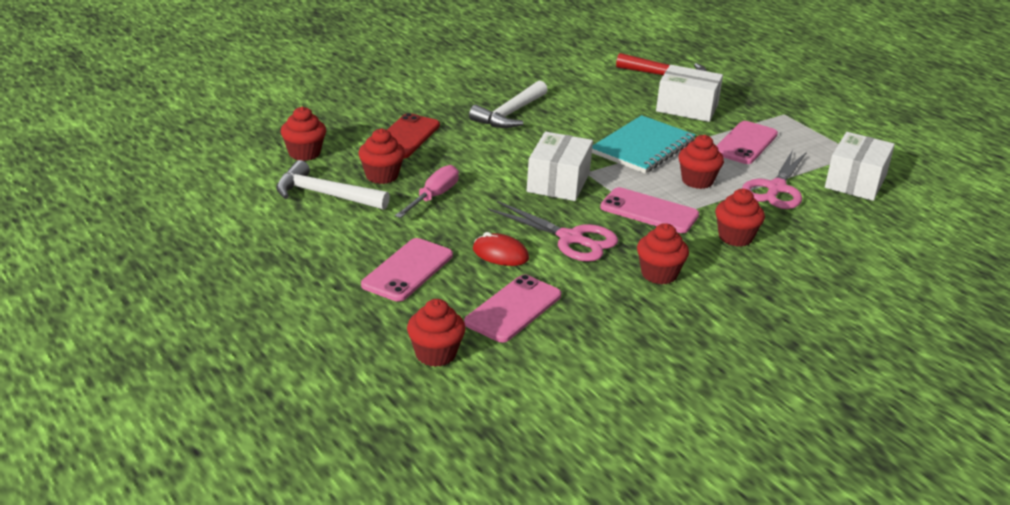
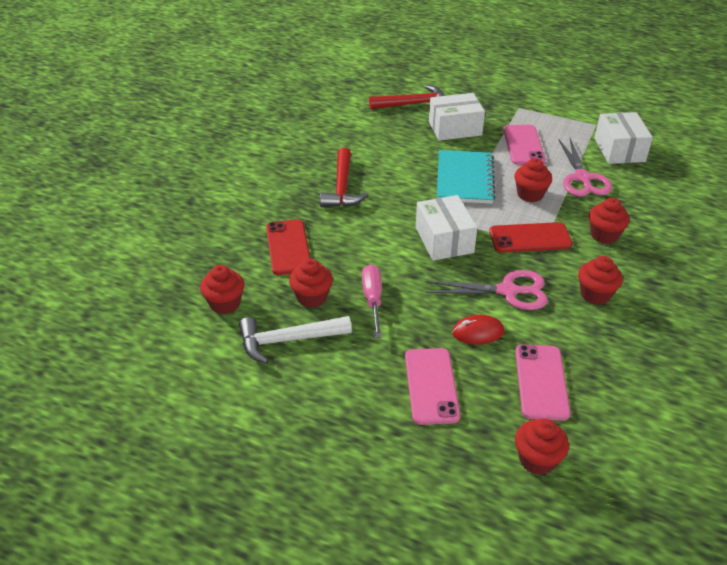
camera: 30 degrees left, 10 degrees up
white hammer [469,80,548,128] -> red hammer [320,148,368,207]
pink phone [600,187,699,233] -> red phone [489,222,572,253]

